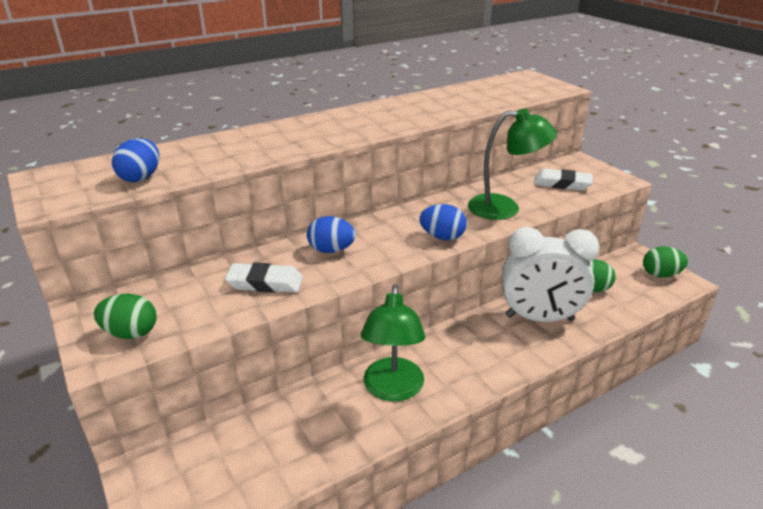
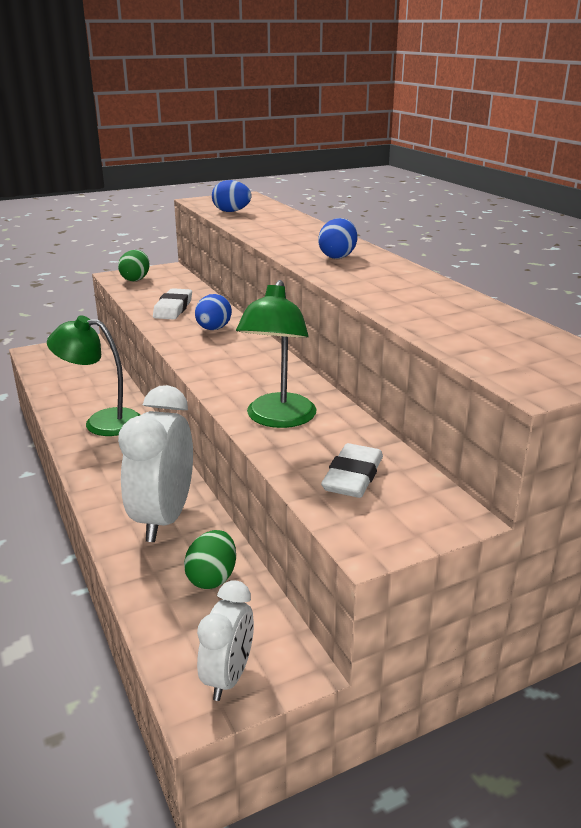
camera: 95 degrees right, 5 degrees down
blue egg [419,204,467,240] -> blue egg moved to [318,218,358,259]
green egg [643,246,688,278] -> white clock [197,580,254,701]

